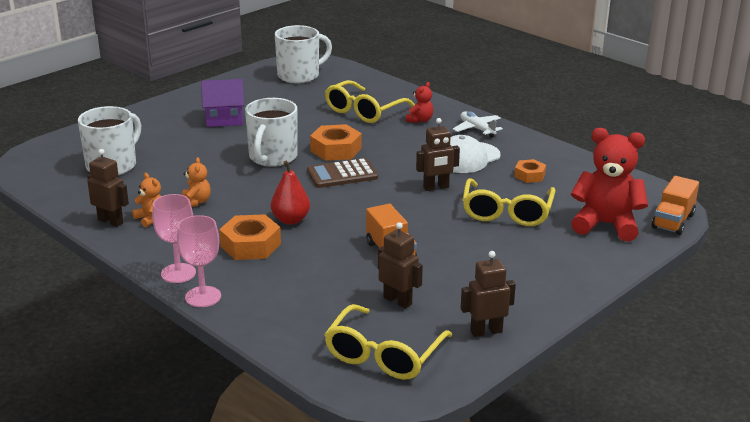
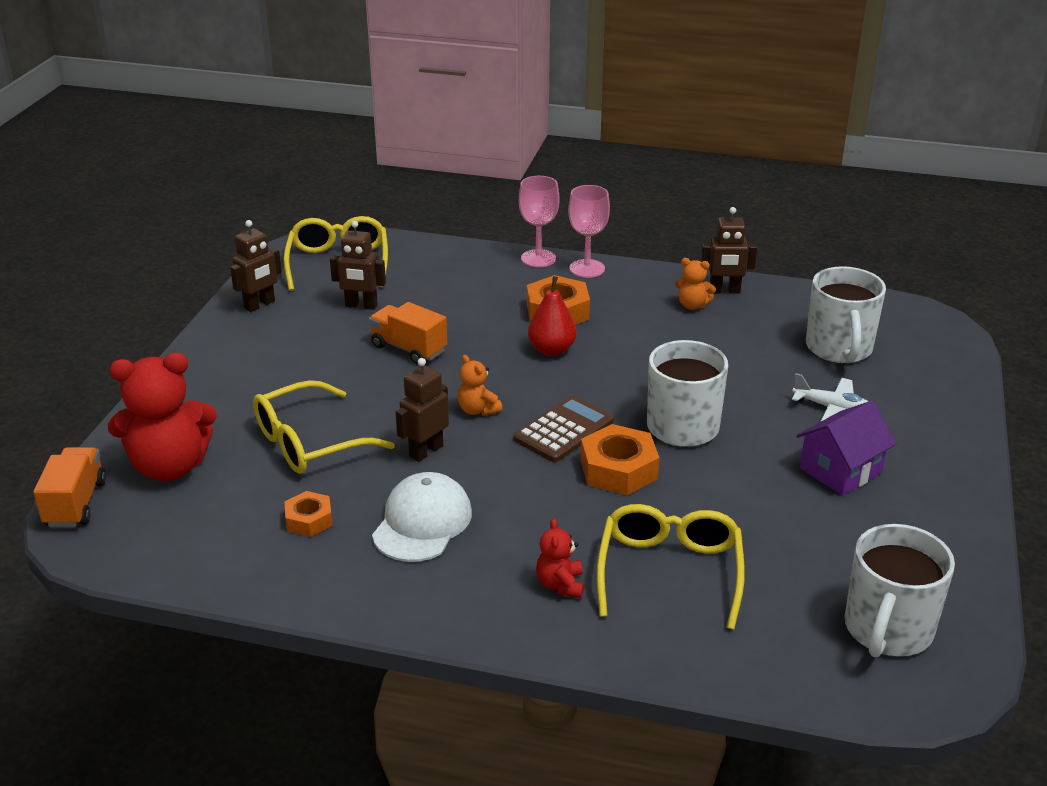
camera: 150 degrees right, 5 degrees up
orange teddy bear [182,157,211,207] -> orange teddy bear moved to [458,355,503,416]
white plane [453,111,503,138] -> white plane moved to [792,373,869,422]
yellow glasses [463,178,556,226] -> yellow glasses turned 105 degrees counterclockwise [253,380,395,474]

